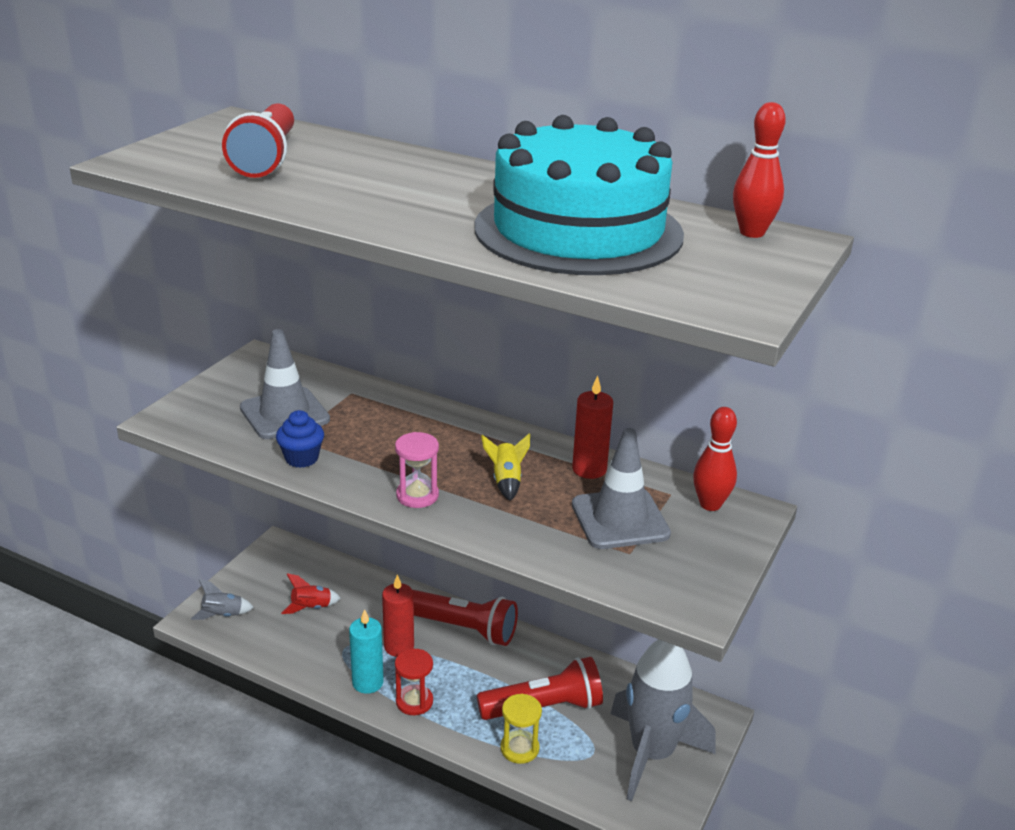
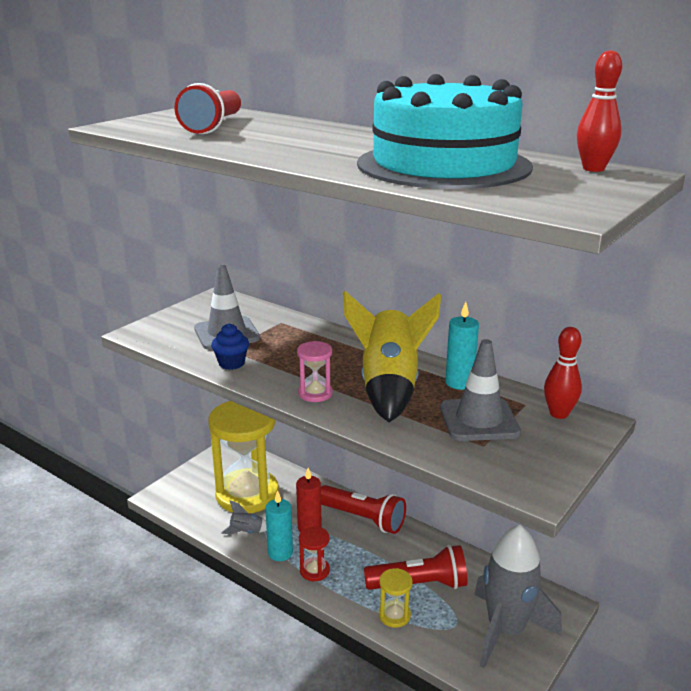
camera: 10 degrees right, 5 degrees down
grey rocket [191,579,254,620] -> grey rocket moved to [221,500,267,534]
red rocket [281,573,341,614] -> yellow hourglass [208,401,279,513]
yellow rocket [481,434,530,501] -> yellow rocket [343,291,441,422], size x2.45
red candle [572,376,613,479] -> turquoise candle [445,302,479,390]

